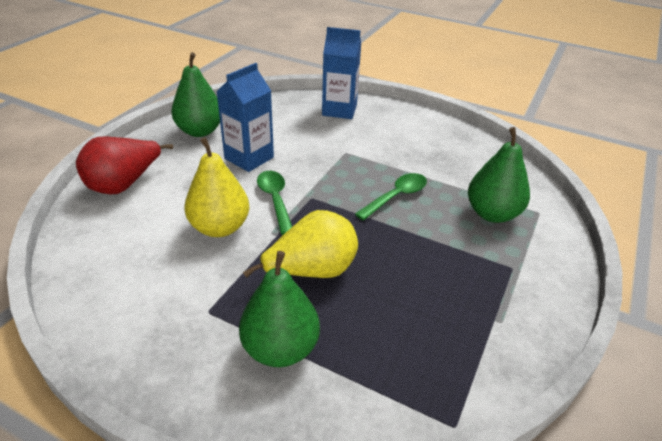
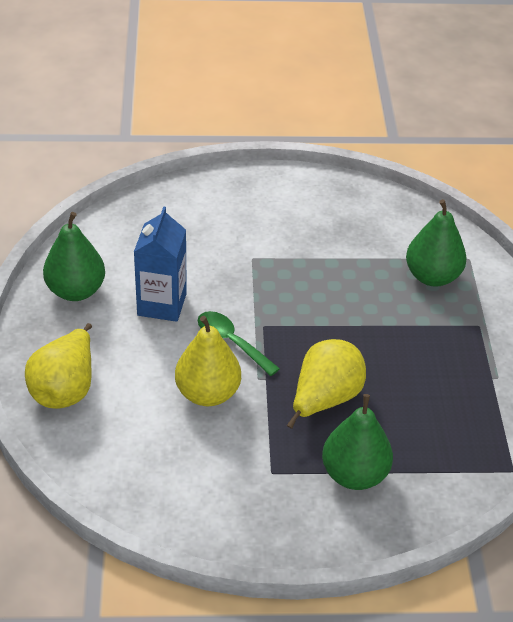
camera: 30 degrees left, 5 degrees up
red pear [76,137,173,195] -> yellow pear [25,323,92,409]
blue carton [322,27,361,119] -> none
green spoon [355,173,427,220] -> none

